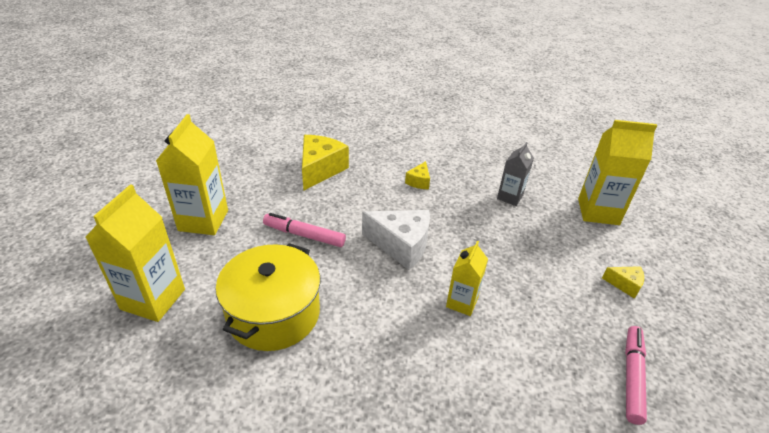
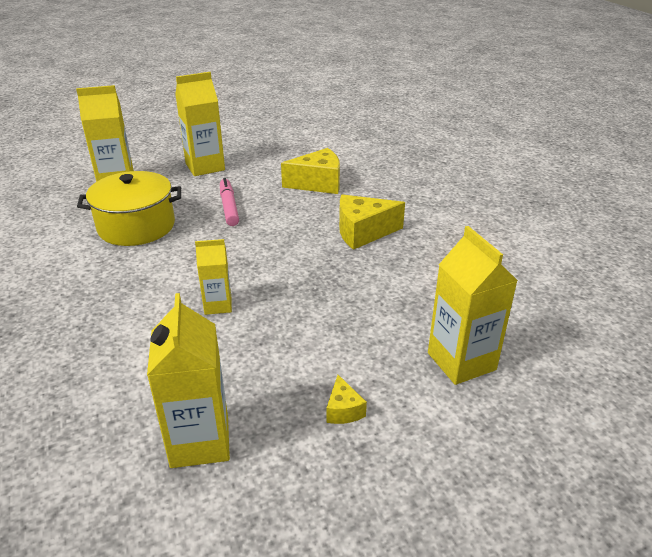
camera: 60 degrees right, 5 degrees down
white cheese [362,210,430,270] -> none
yellow cheese [405,161,430,189] -> yellow cheese [339,195,405,250], size x1.99
grey carton [497,142,534,206] -> none
pink marker [625,326,647,425] -> yellow carton [147,293,230,468]

